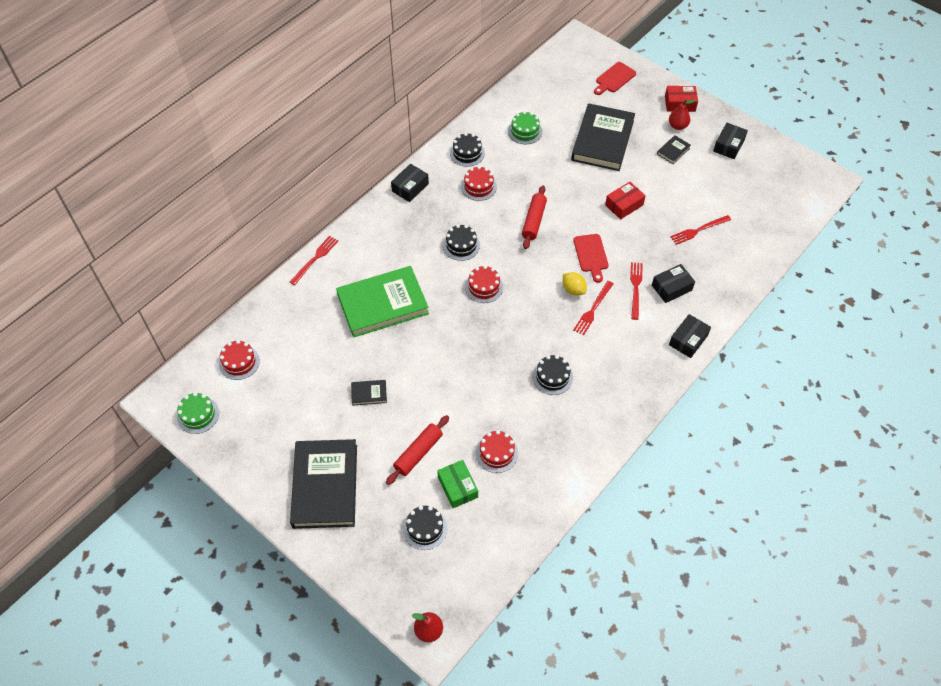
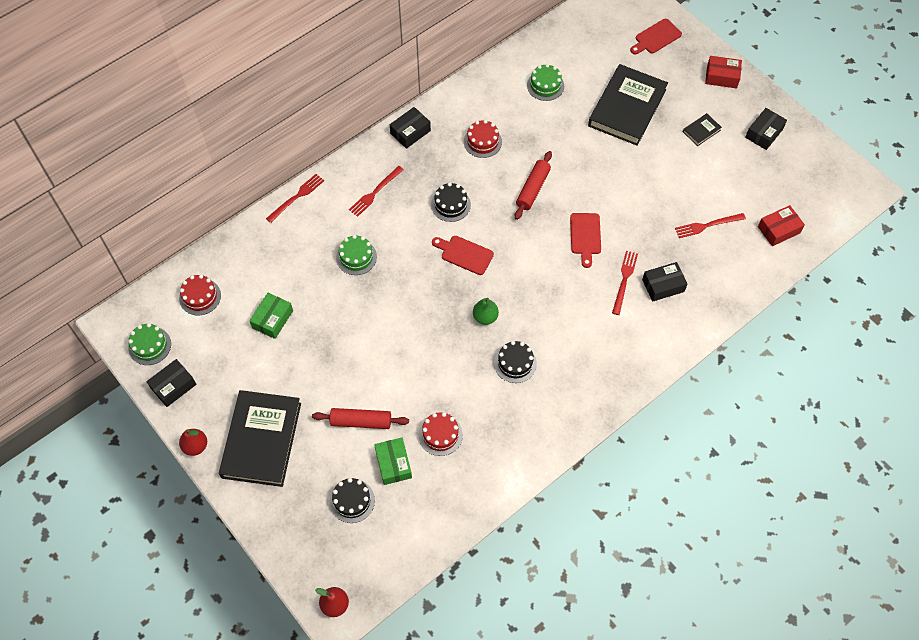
camera: 10 degrees right, 5 degrees up
green book [336,266,429,338] -> green cake [336,235,377,275]
black book [351,380,387,406] -> none
red rolling pin [386,415,449,485] -> red rolling pin turned 45 degrees clockwise [312,408,409,429]
black cake [450,133,485,167] -> none
red cake [465,265,503,303] -> red cutting board [432,236,494,275]
yellow lemon [563,272,587,296] -> none
red fork [573,281,614,335] -> red fork moved to [349,166,404,217]
red box [605,182,646,220] -> red box moved to [758,205,805,246]
red pear [669,99,696,130] -> red pear moved to [179,429,207,456]
black box [669,314,711,358] -> black box moved to [146,359,196,407]
none -> green box [249,293,293,339]
none -> green pear [473,298,499,325]

